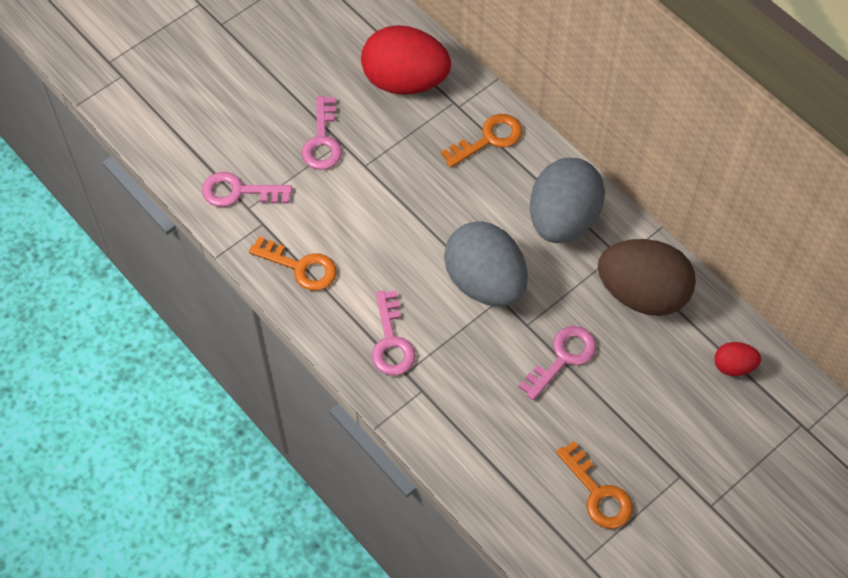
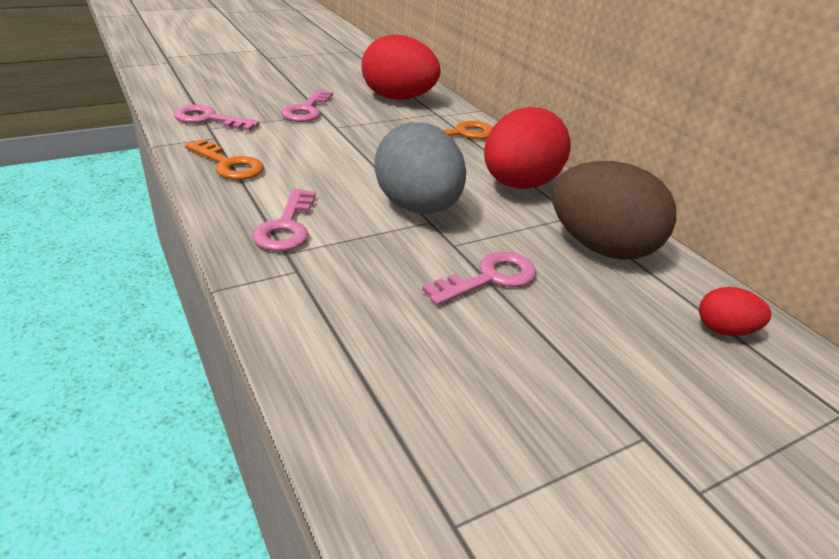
camera: 10 degrees right, 25 degrees down
grey egg [530,158,605,243] -> red egg [484,107,571,189]
orange key [556,441,633,529] -> none

